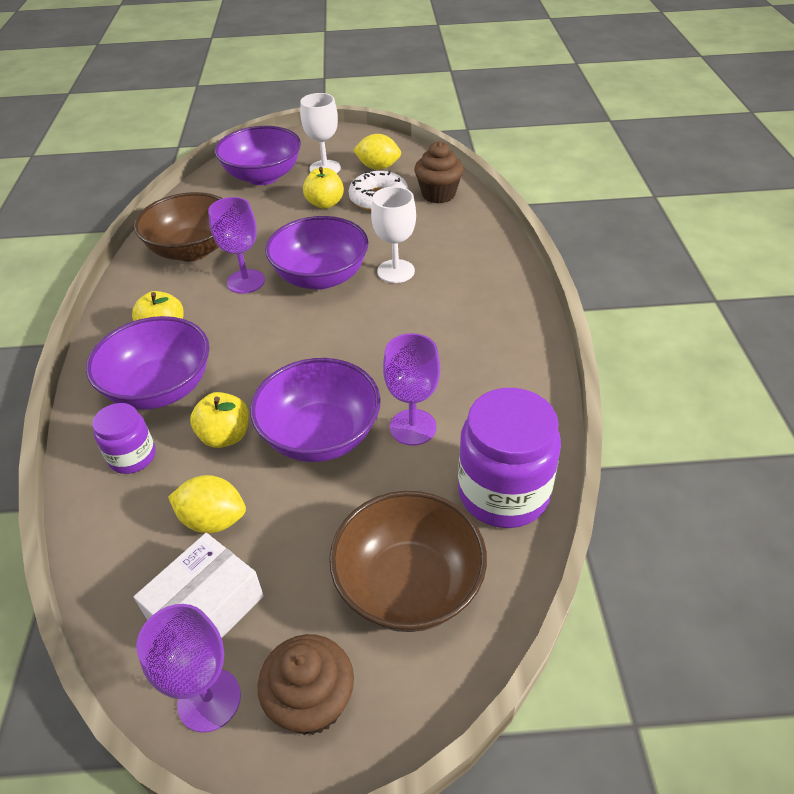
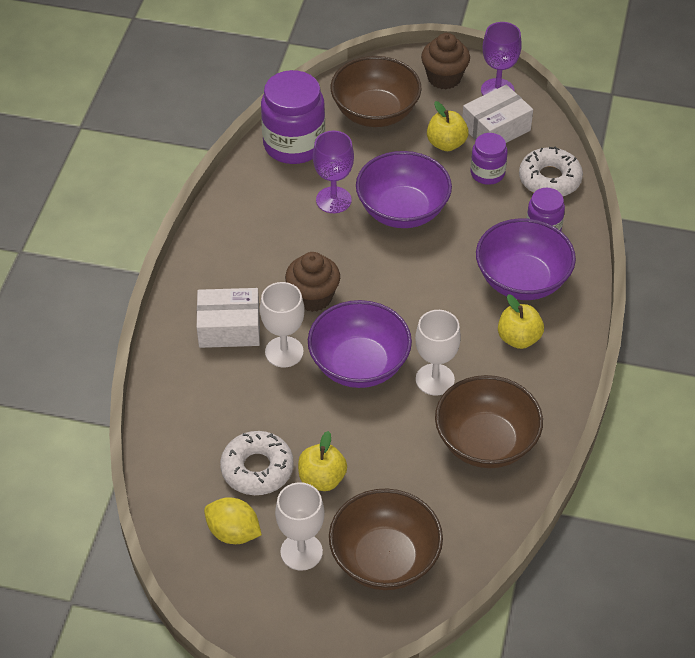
camera: 165 degrees left, 5 degrees up
yellow lemon [168,475,246,533] -> purple jar [471,133,507,185]
yellow apple [190,392,249,448] -> yellow apple moved to [427,101,469,151]
purple goblet [208,197,265,294] -> white goblet [415,310,461,396]
purple bowl [215,126,301,185] -> brown bowl [329,489,443,590]
brown cupcake [414,141,464,203] -> brown cupcake moved to [285,252,340,312]
none -> white box [197,288,260,348]
none -> white donut [519,147,583,196]

